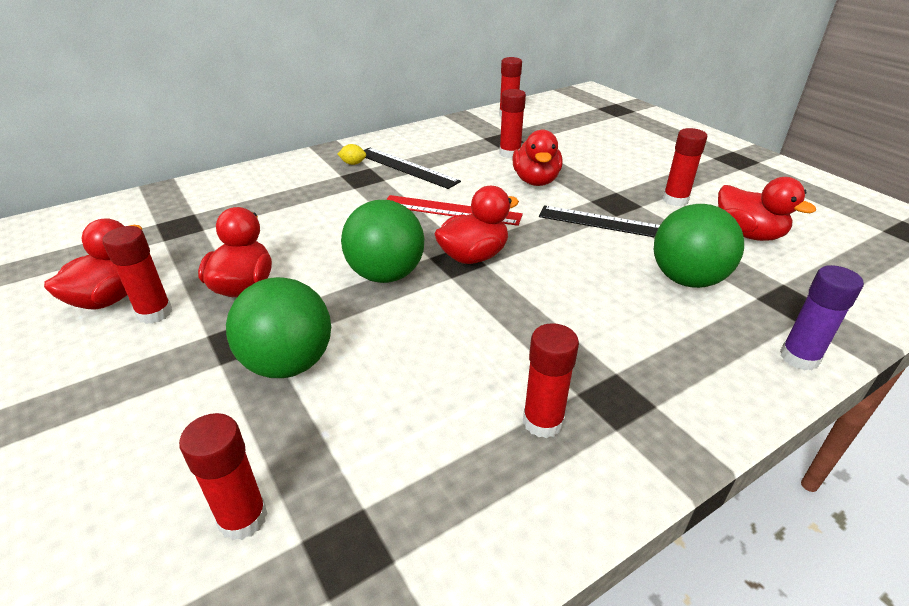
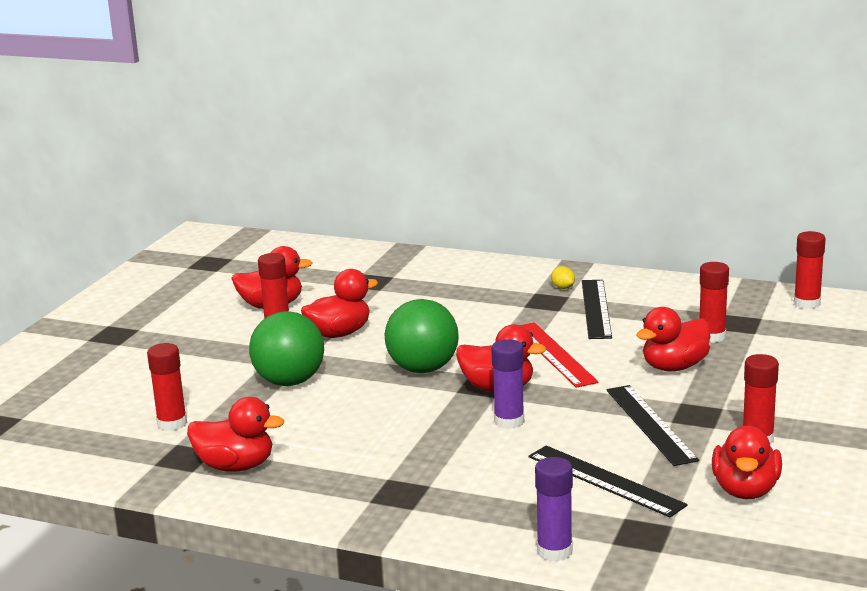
camera: 55 degrees right, 15 degrees down
red glue stick [523,323,579,438] -> none
green ball [654,204,744,288] -> black ruler [529,445,688,517]
none -> red duck [187,397,284,472]
none -> purple glue stick [491,339,524,429]

